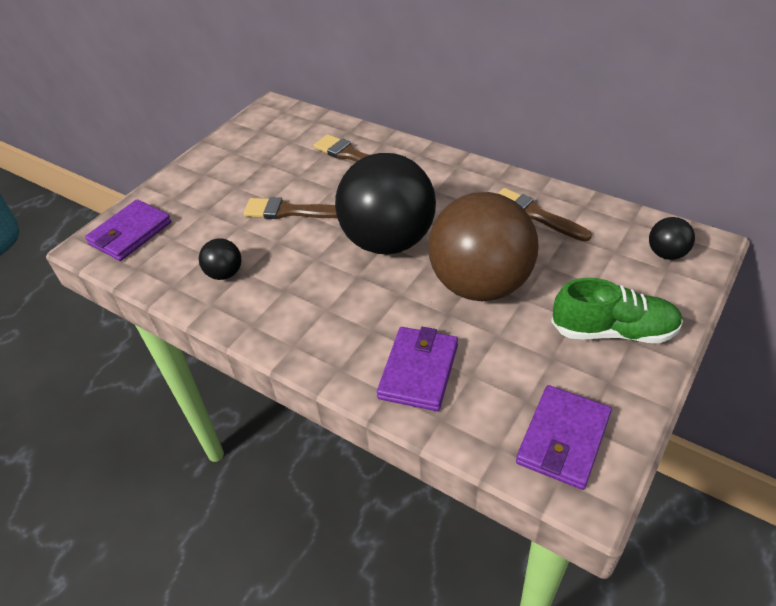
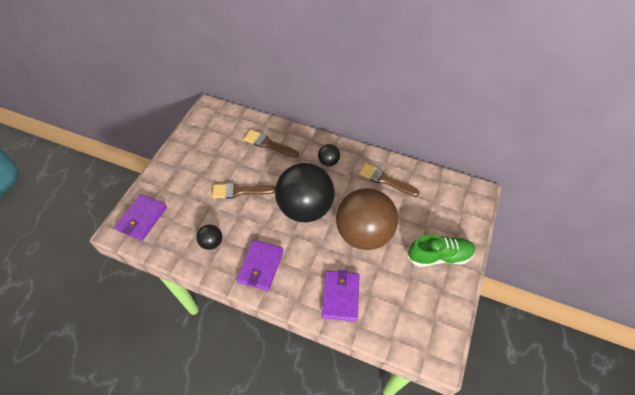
camera: 15 degrees left, 10 degrees up
purple wallet [516,385,612,490] -> purple wallet moved to [236,240,284,291]
black ball [649,217,695,260] -> black ball moved to [318,144,340,166]

